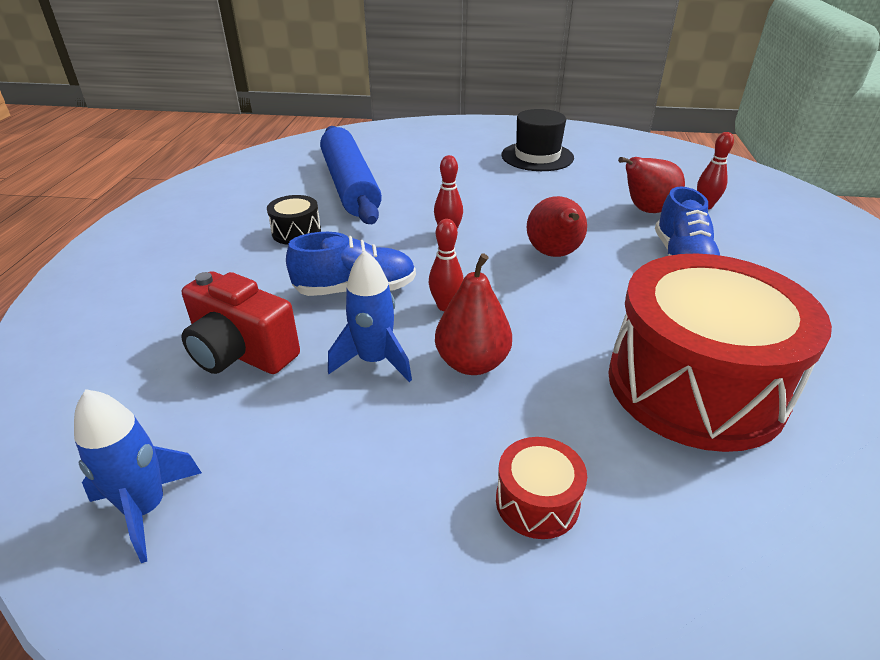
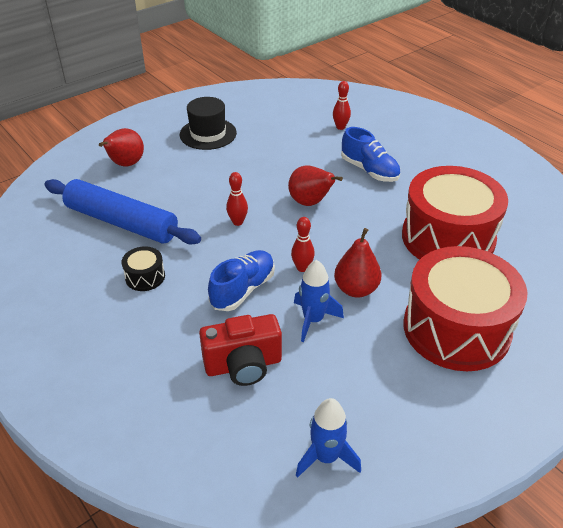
camera: 45 degrees left, 5 degrees up
red drum [496,437,587,539] -> red drum [403,246,527,371], size x2.49
red pear [618,157,685,213] -> red pear moved to [99,128,144,166]

